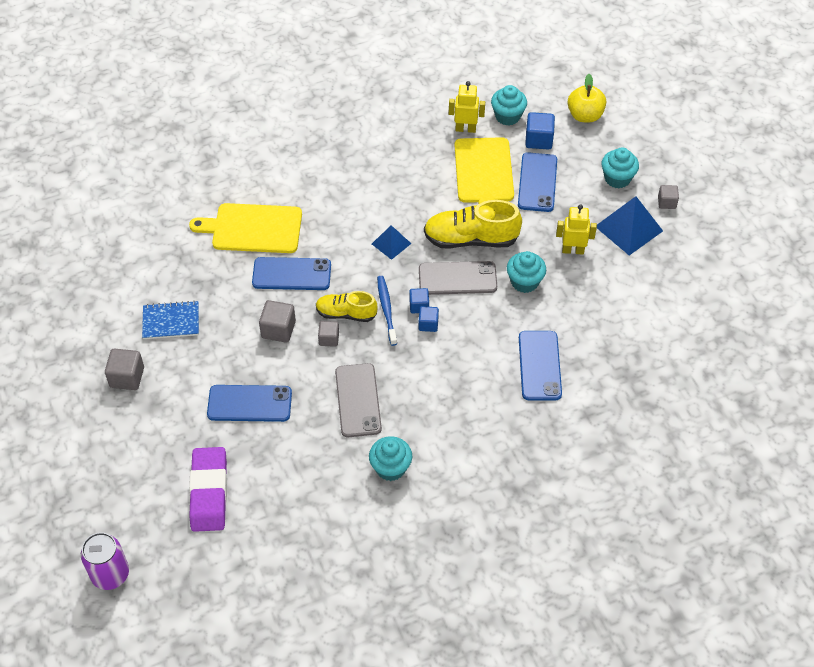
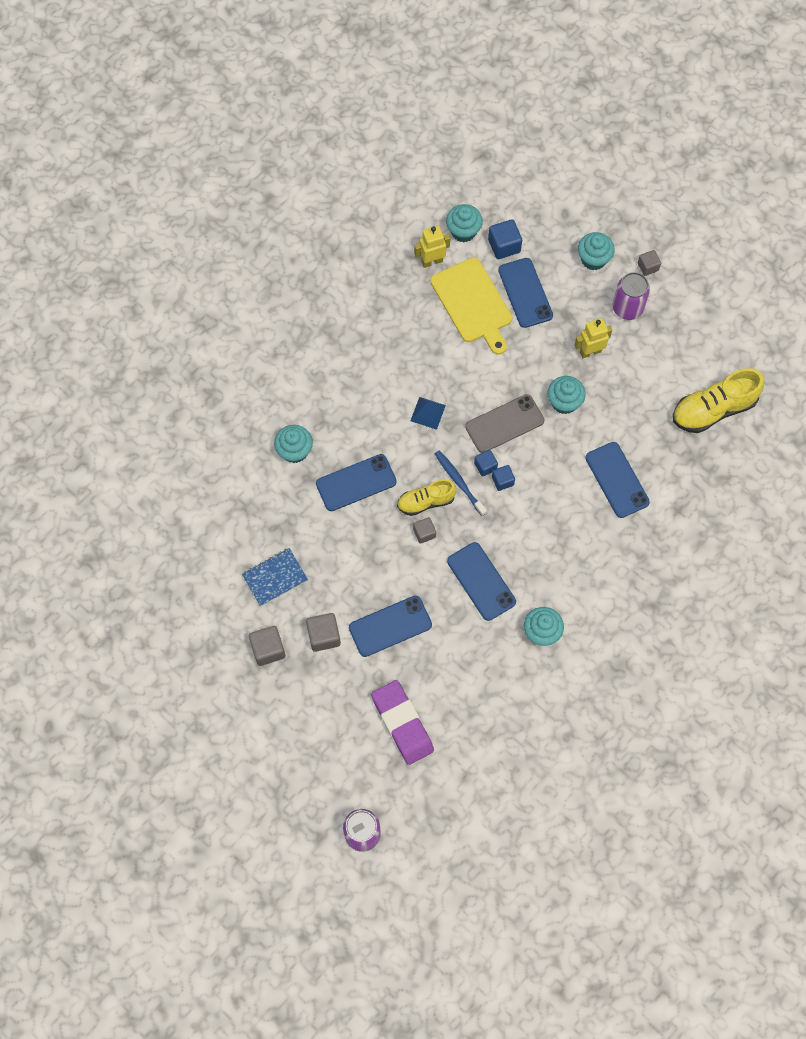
camera: 25 degrees left, 15 degrees up
yellow cutting board [189,203,302,253] -> turquoise cupcake [274,425,313,463]
grey cube [259,300,296,343] -> grey cube moved to [306,613,341,652]
grey phone [335,363,382,437] -> blue phone [447,542,516,621]
yellow shoe [424,200,522,249] -> yellow shoe moved to [673,368,765,433]
yellow apple [568,74,606,123] -> none
blue pyramid [597,196,663,255] -> purple can [612,272,650,320]

